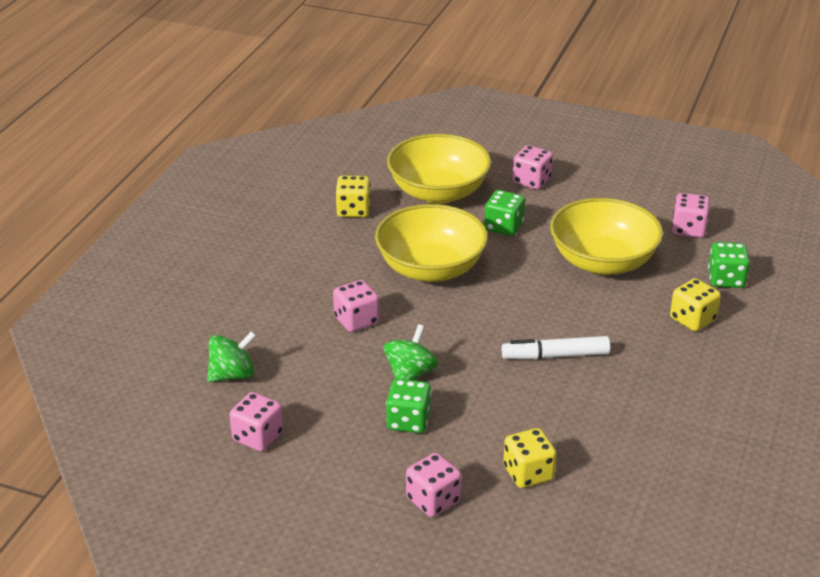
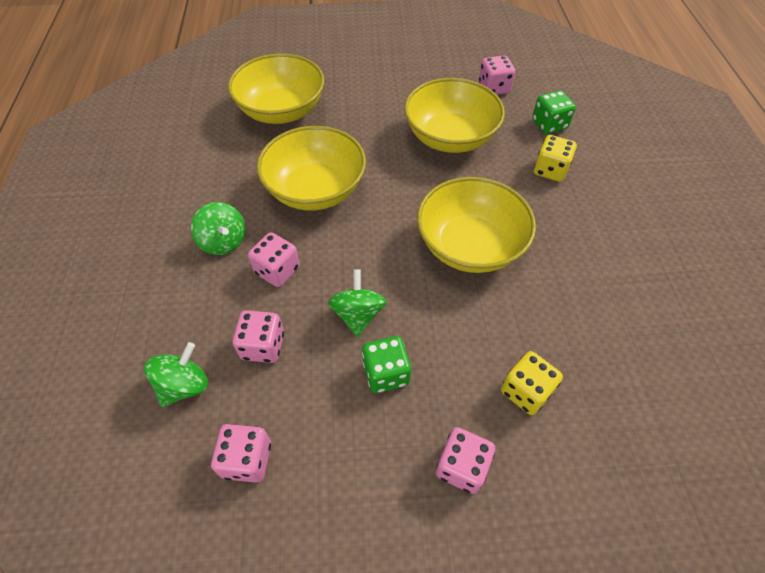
camera: 25 degrees left, 20 degrees up
yellow dice [335,176,371,217] -> none
green dice [484,190,525,236] -> none
white marker [502,336,610,360] -> yellow bowl [417,177,536,273]
pink dice [512,145,553,189] -> pink dice moved to [233,310,284,363]
none -> green spinning top [191,202,245,255]

